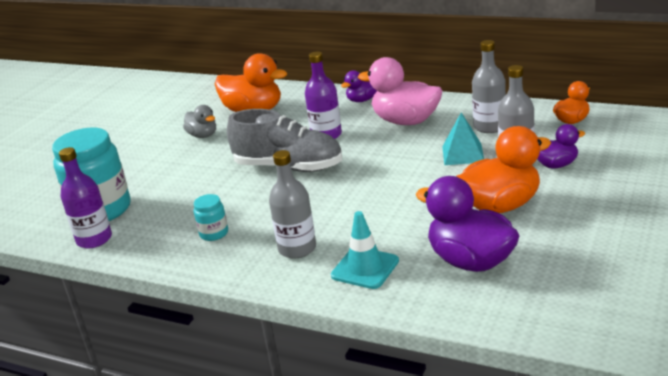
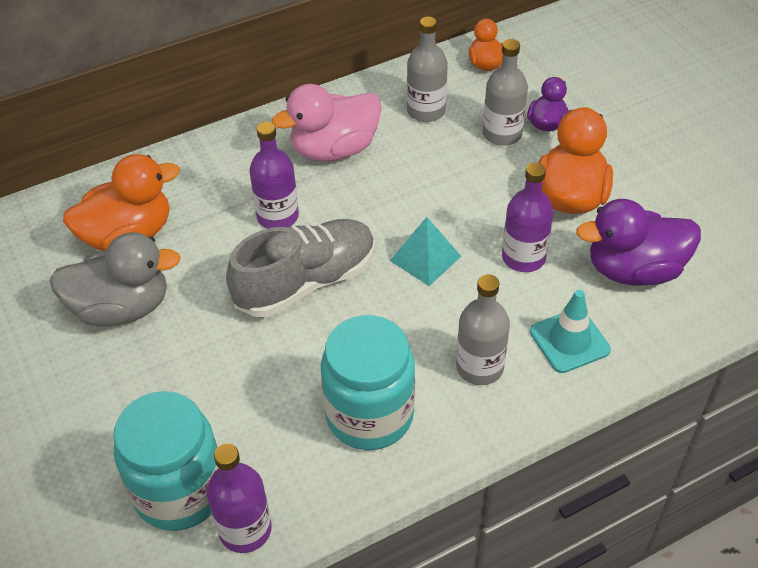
camera: 55 degrees left, 20 degrees up
grey duck [183,105,216,138] -> grey duck [50,232,181,327], size x1.80
turquoise jar [194,194,228,241] -> turquoise jar [321,315,415,450], size x2.22
purple duck [341,70,377,102] -> none
turquoise pyramid [442,112,484,165] -> turquoise pyramid moved to [390,217,461,286]
none -> purple bottle [502,163,554,272]

